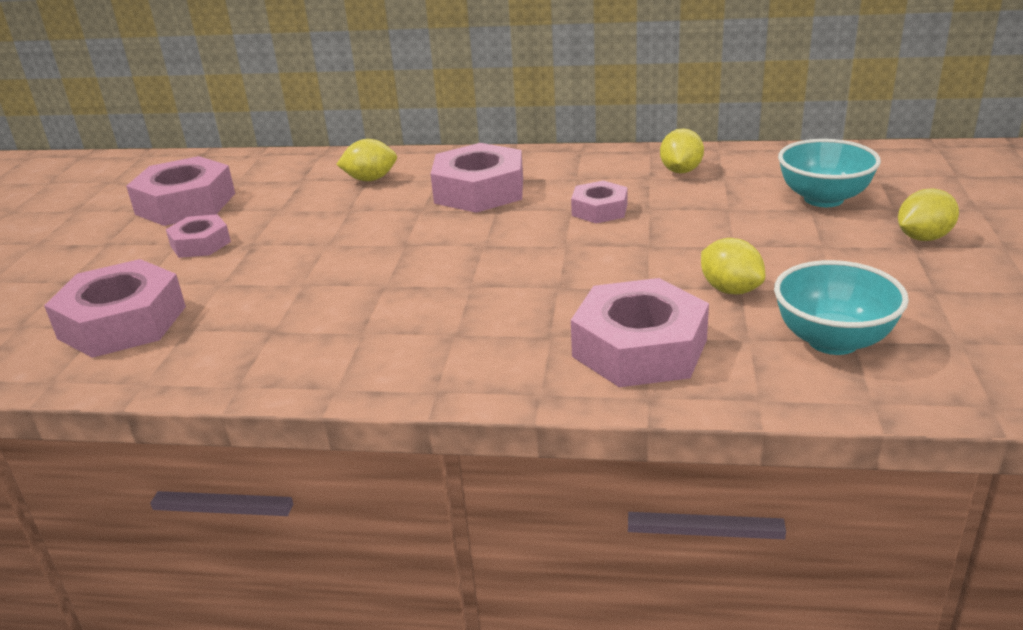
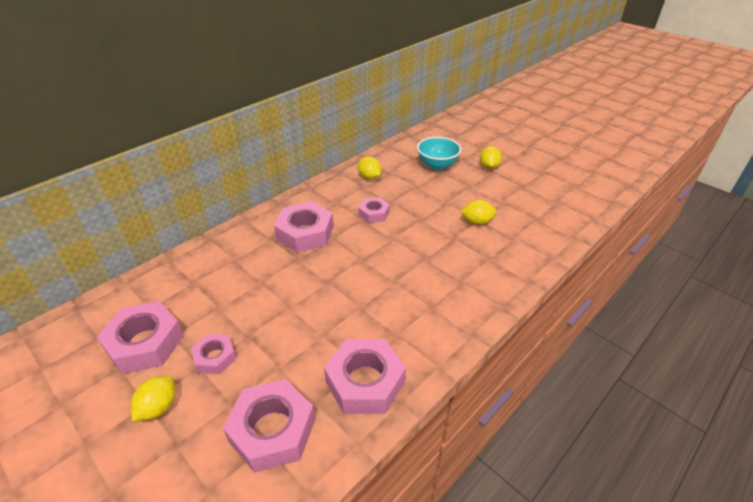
camera: 55 degrees left, 10 degrees up
yellow lemon [336,139,397,181] -> yellow lemon moved to [131,376,175,421]
pink nut [571,278,709,387] -> pink nut moved to [324,339,406,414]
turquoise bowl [774,260,909,355] -> none

